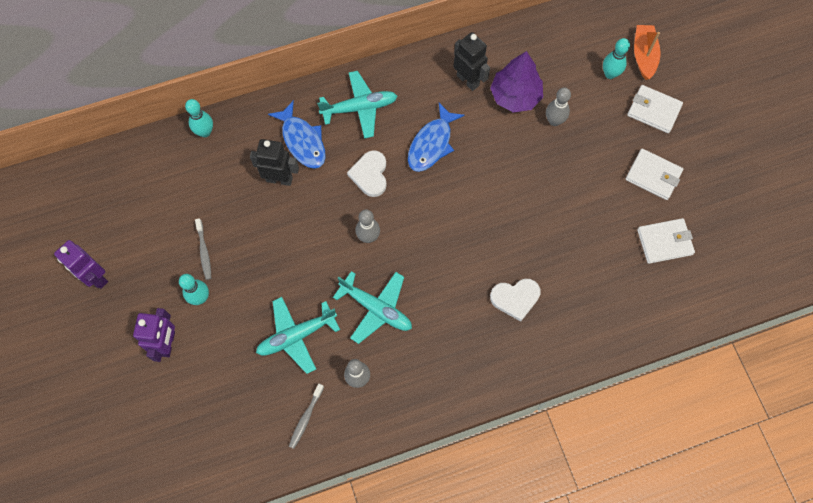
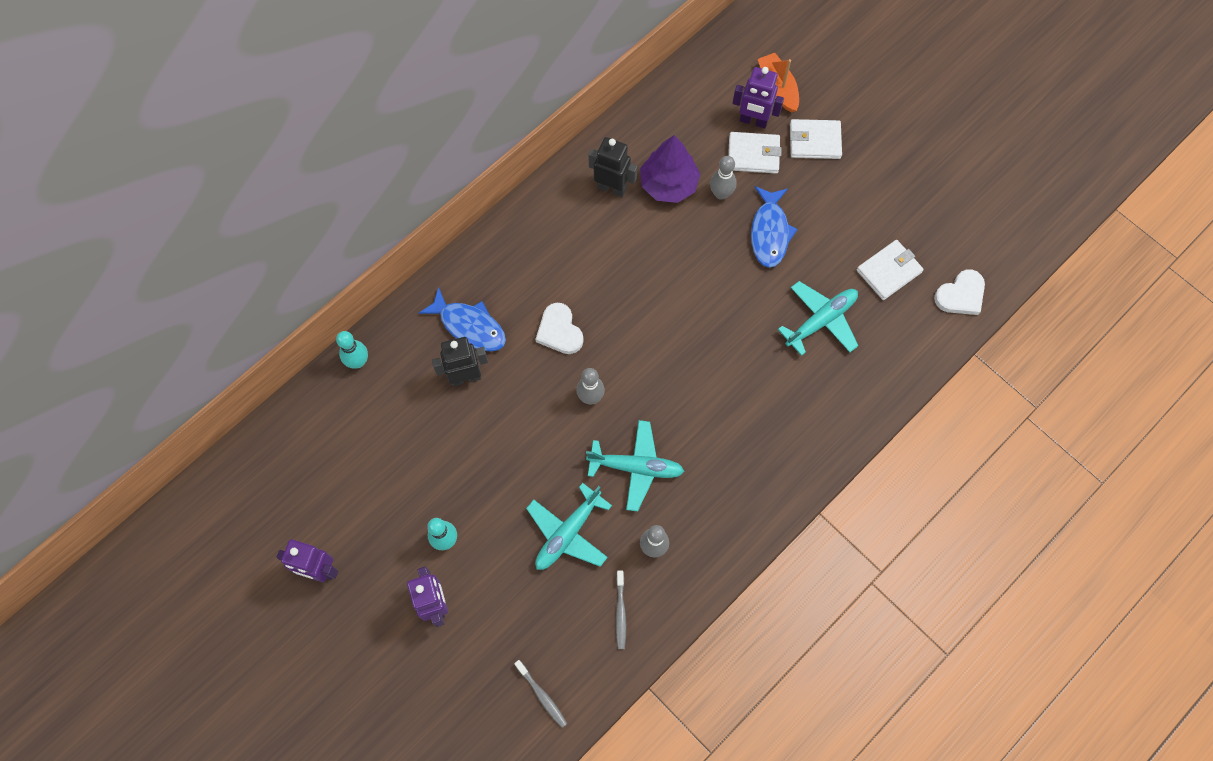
camera: 25 degrees left, 0 degrees up
grey toothbrush [195,218,211,280] -> grey toothbrush moved to [514,660,567,728]
turquoise plane [317,71,397,139] -> turquoise plane moved to [778,281,858,356]
blue fish [408,103,465,172] -> blue fish moved to [751,186,797,268]
white heart [490,279,541,322] -> white heart moved to [934,269,985,315]
turquoise bowling pin [603,38,630,79] -> purple robot [732,67,784,128]
white wallet [625,149,683,200] -> white wallet moved to [728,132,782,174]

